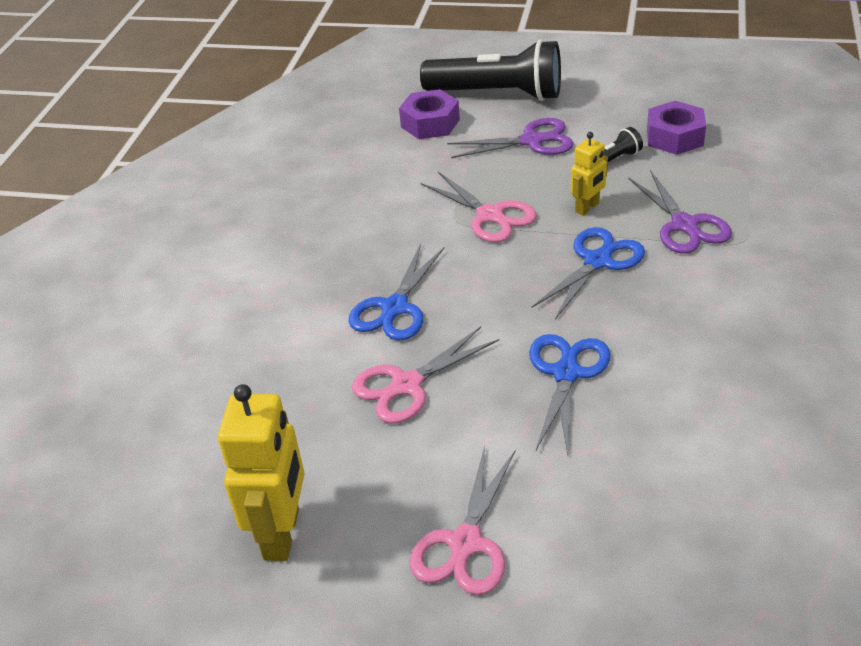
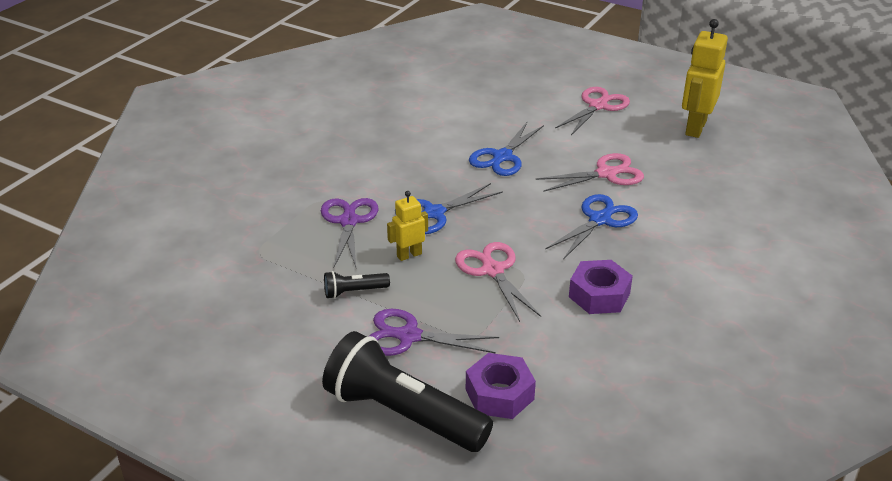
camera: 165 degrees left, 5 degrees down
purple nut [647,101,706,155] -> purple nut moved to [569,260,633,314]

